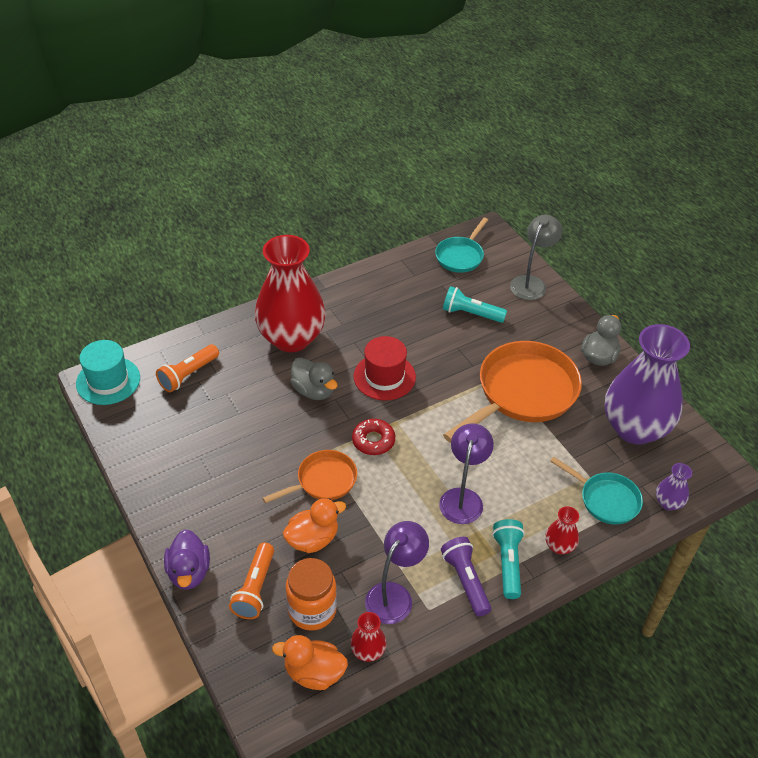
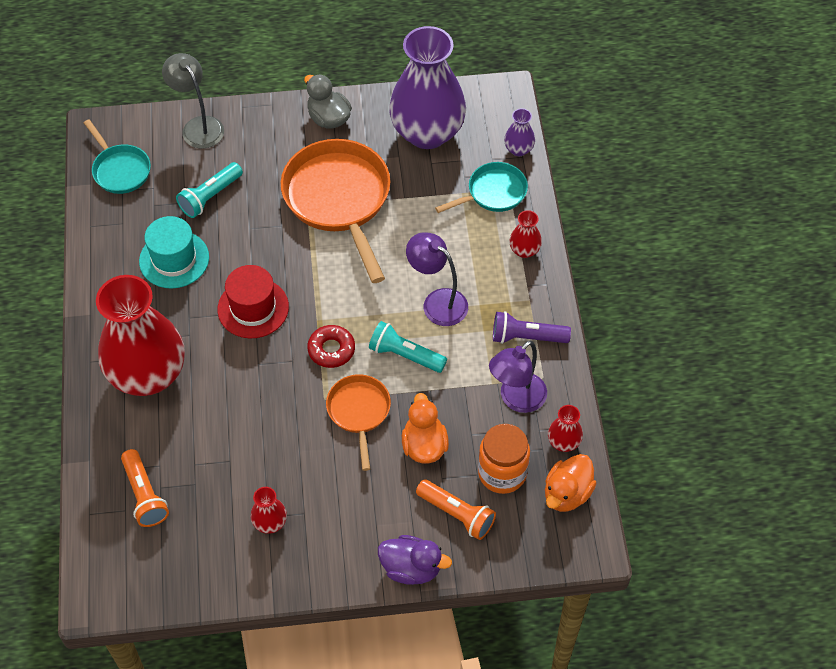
camera: 65 degrees left, 10 degrees up
turquoise hat [76,340,140,405] -> turquoise hat moved to [139,216,209,289]
grey duck [290,357,338,400] -> none
purple lamp [365,521,429,624] -> purple lamp turned 105 degrees counterclockwise [489,340,547,413]
turquoise flashlight [492,519,525,599] -> turquoise flashlight moved to [369,321,447,373]
none -> red vase [250,487,287,534]

